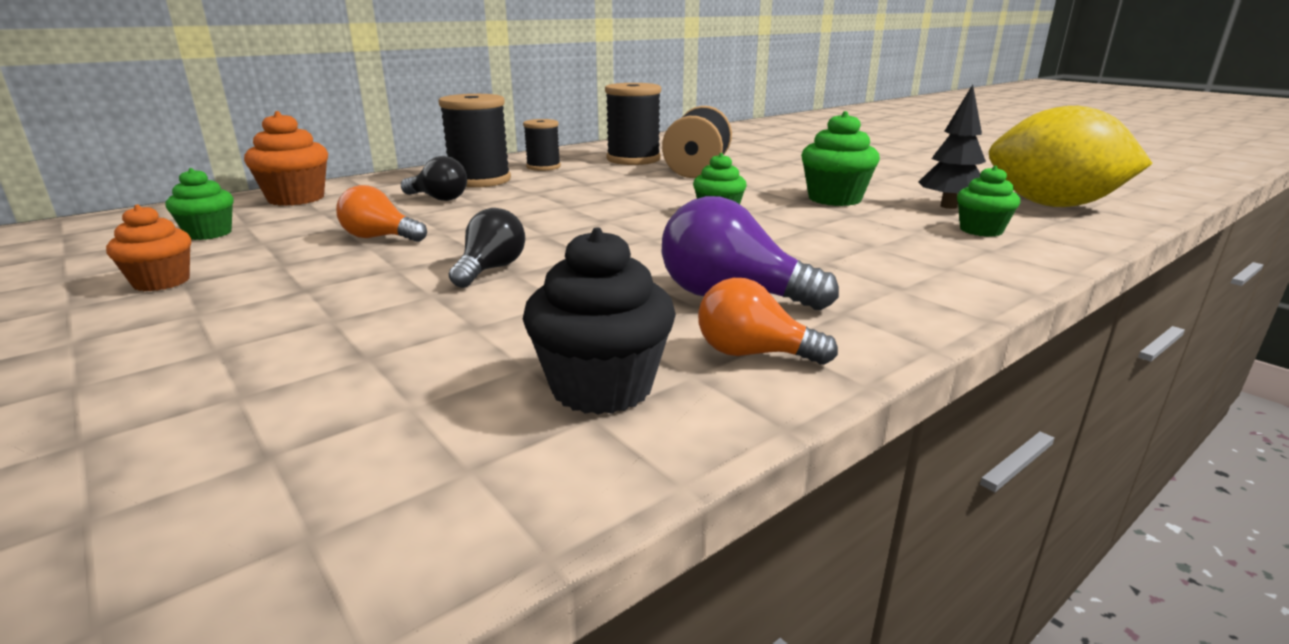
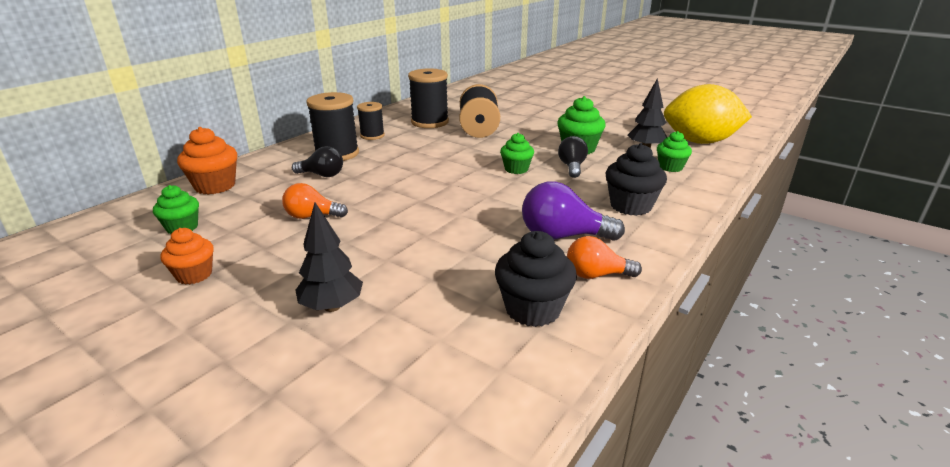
camera: 15 degrees left, 5 degrees up
black light bulb [449,208,525,288] -> black light bulb moved to [558,136,588,178]
none -> black tree [295,202,363,312]
none -> black cupcake [605,143,667,216]

